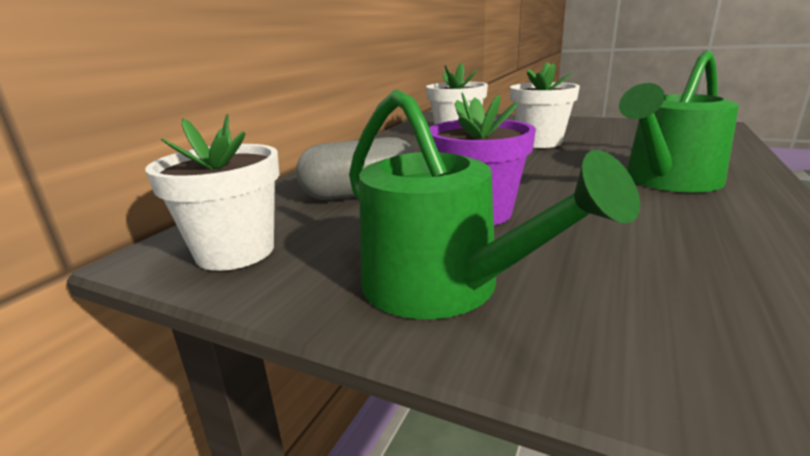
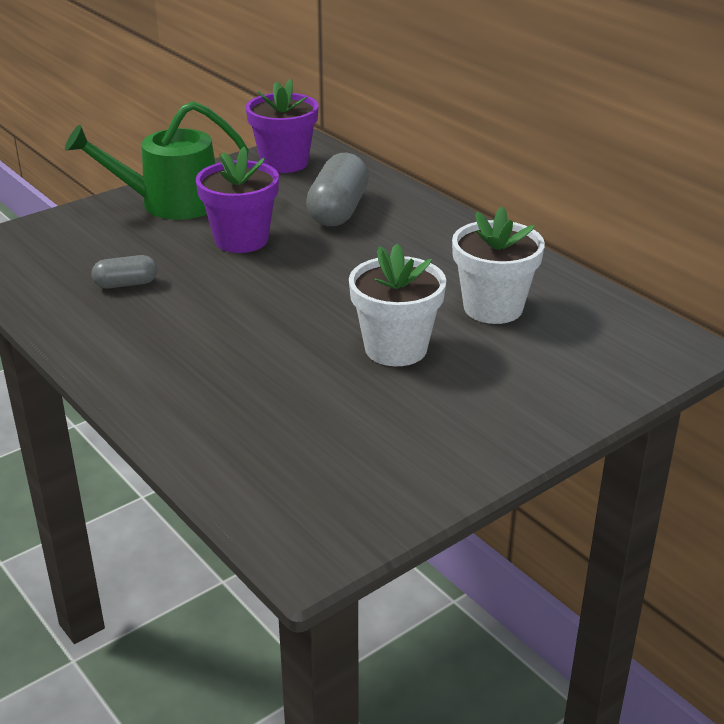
camera: 115 degrees right, 10 degrees up
white flower pot [145,114,280,271] -> purple flower pot [246,79,318,173]
green watering can [619,51,739,192] -> none
none -> grey capsule [92,255,157,288]

